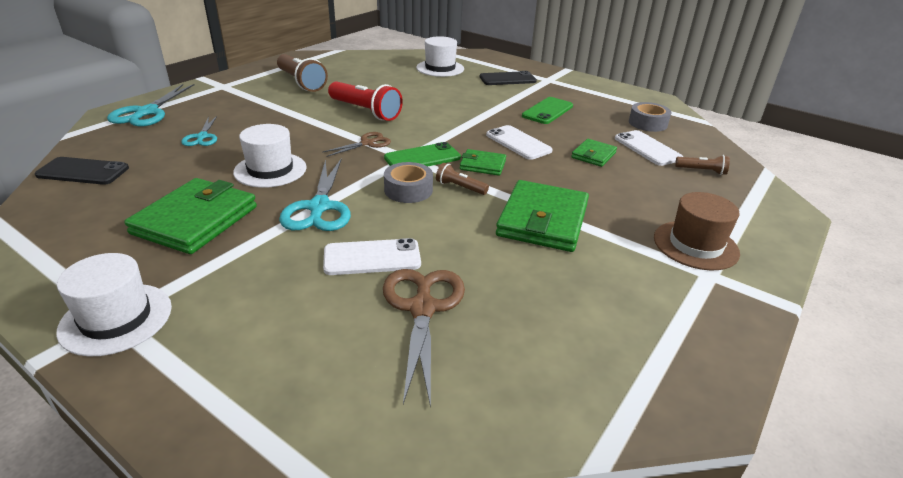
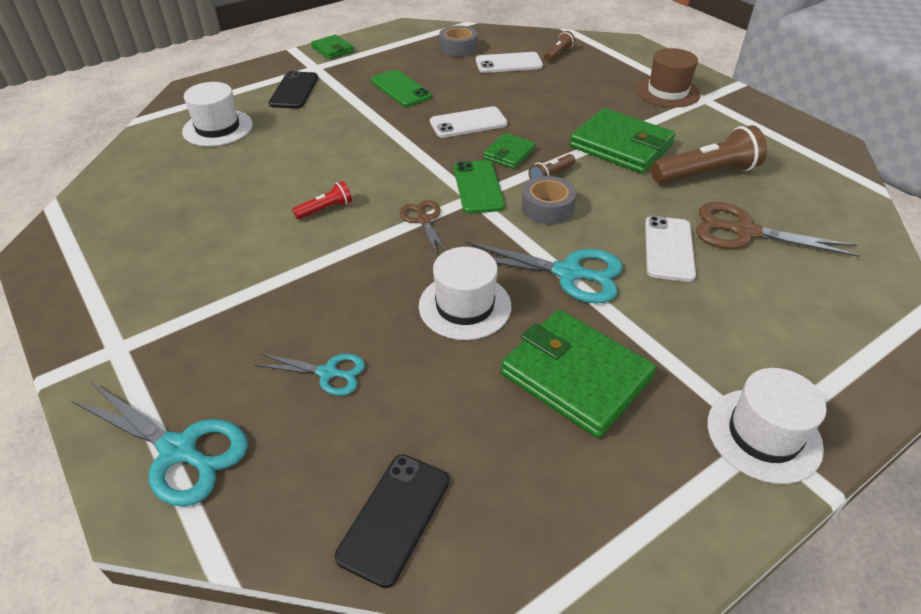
camera: 70 degrees left, 10 degrees up
brown flashlight [277,54,328,92] -> brown flashlight moved to [651,125,767,184]
red flashlight [328,81,403,121] -> red flashlight [292,181,352,219], size x0.50
green wallet [571,139,617,167] -> green wallet moved to [311,35,354,59]

